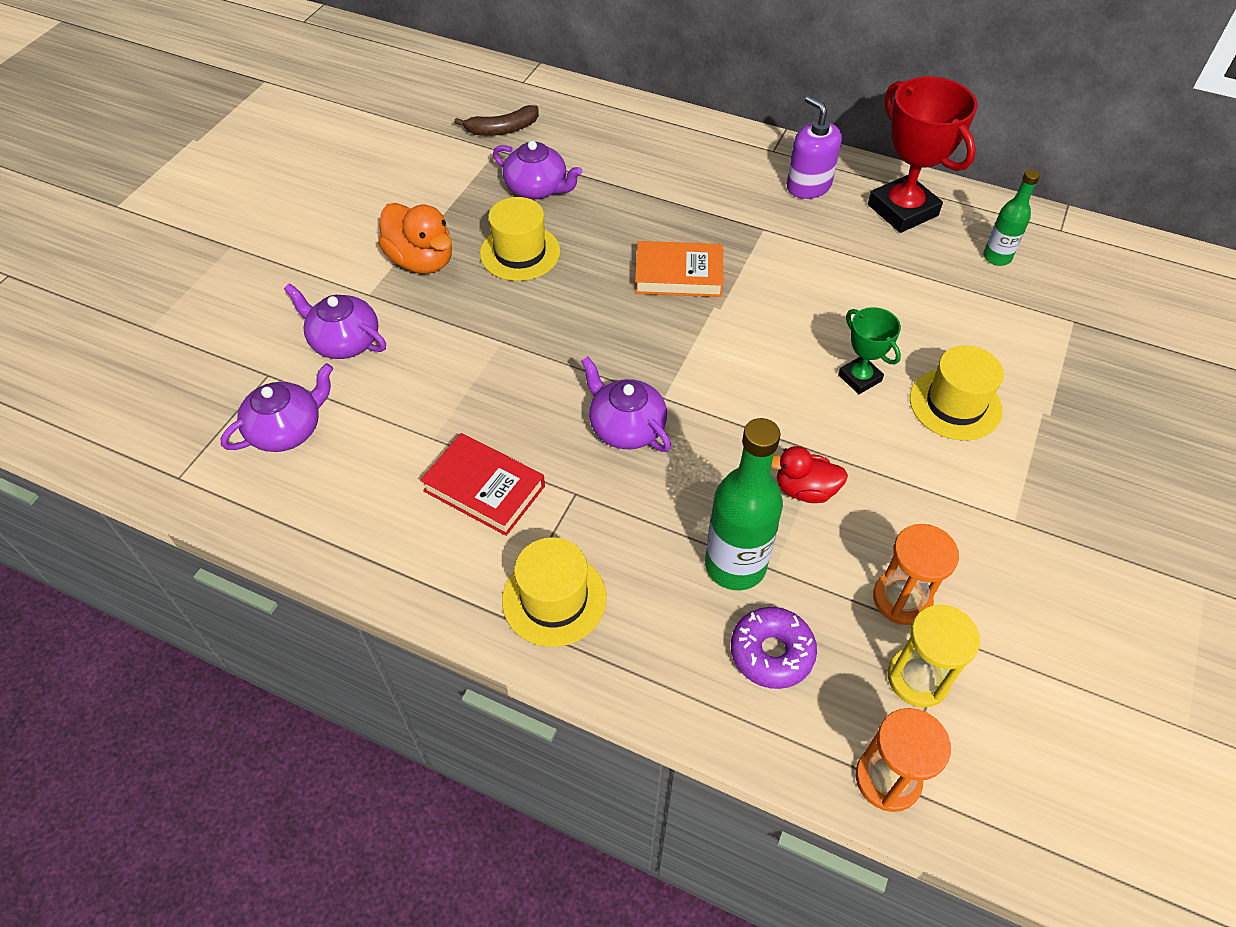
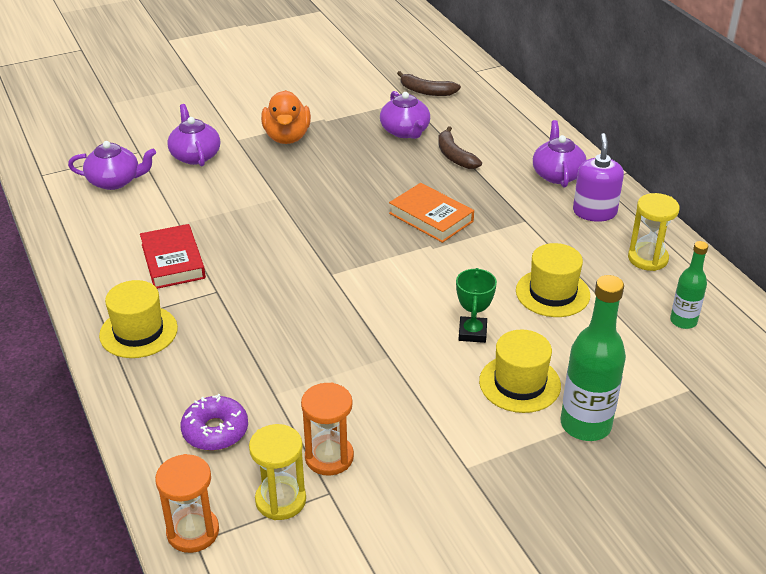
camera: 40 degrees right, 15 degrees down
yellow hat [480,197,561,281] -> yellow hat moved to [516,243,590,317]
purple teapot [581,356,671,452] -> purple teapot moved to [533,120,587,187]
green bottle [705,418,783,590] -> green bottle moved to [561,275,626,441]
red duck [771,446,848,503] -> none
red trophy [868,76,978,233] -> yellow hourglass [628,193,680,271]
none -> brown banana [438,126,482,169]

